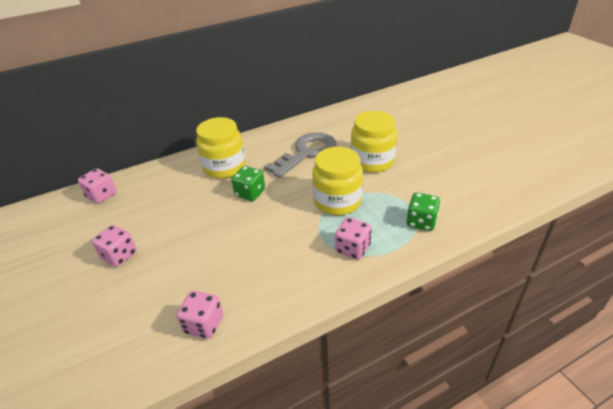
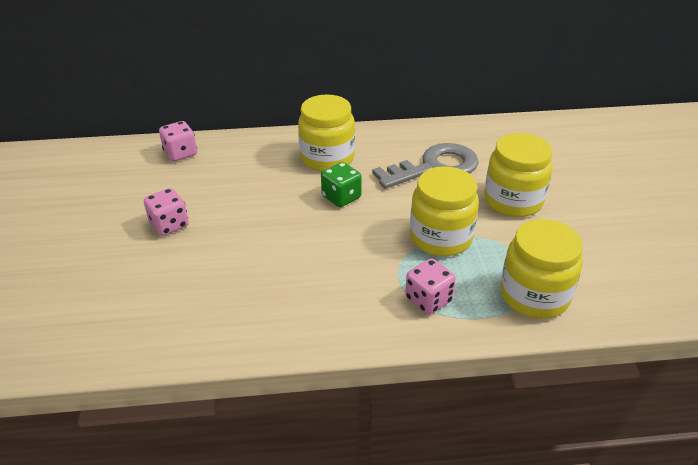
camera: 20 degrees right, 0 degrees up
pink dice [177,291,223,339] -> none
green dice [407,193,441,231] -> yellow jar [500,219,583,319]

